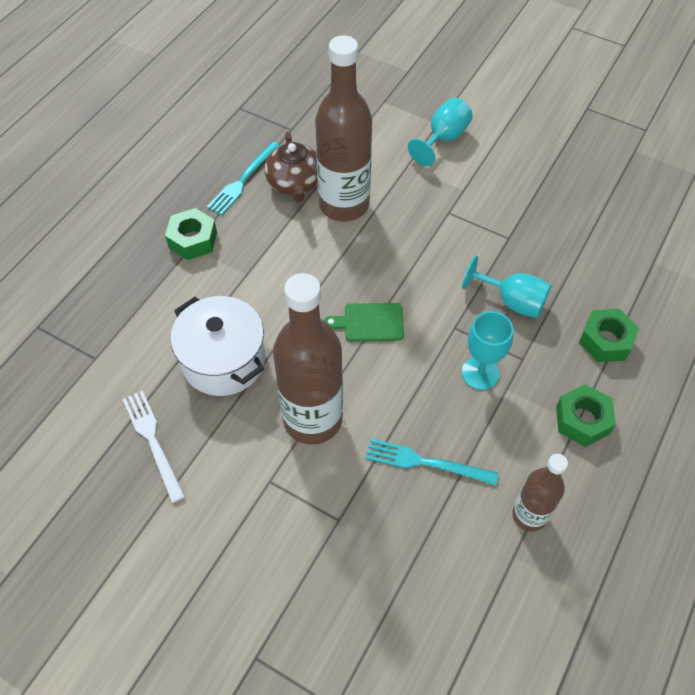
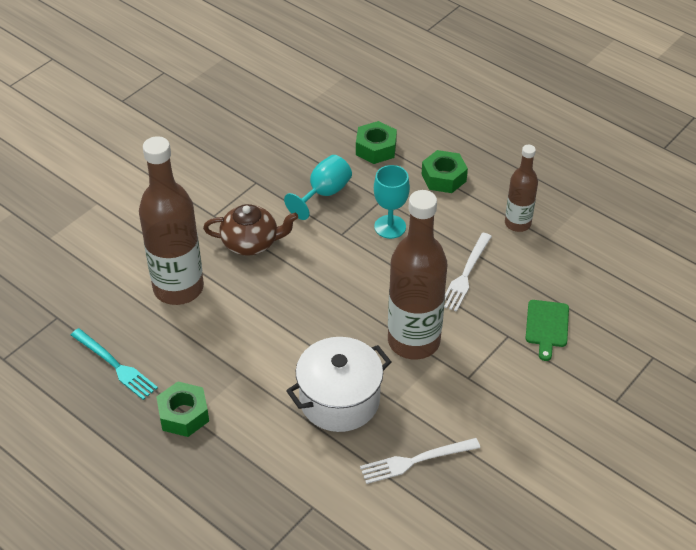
camera: 80 degrees left, 10 degrees down
brown teapot [265,131,318,202] -> brown teapot moved to [203,204,298,256]
green cutting board [324,303,404,341] -> green cutting board moved to [526,300,569,361]
turquoise fork [365,439,498,485] -> white fork [444,233,492,312]
turquoise goblet [408,98,473,166] -> none

